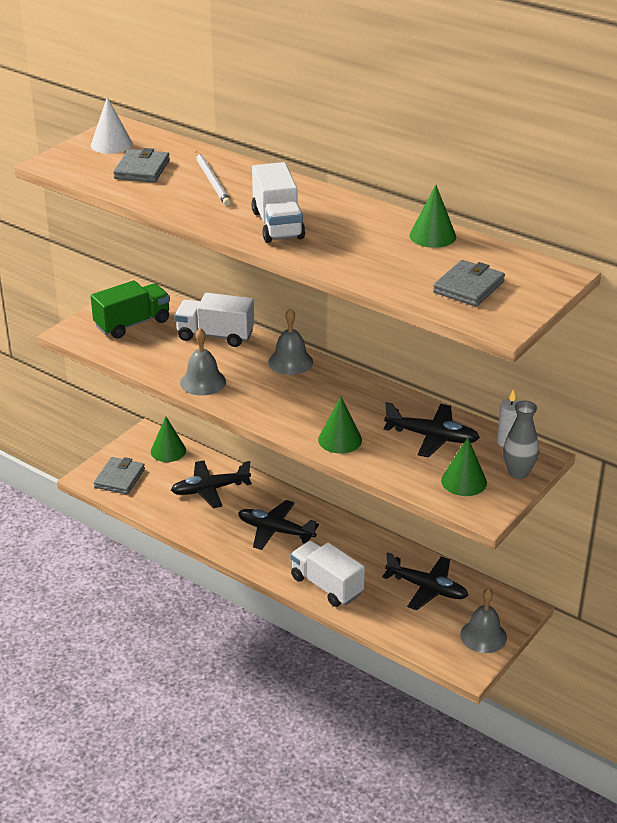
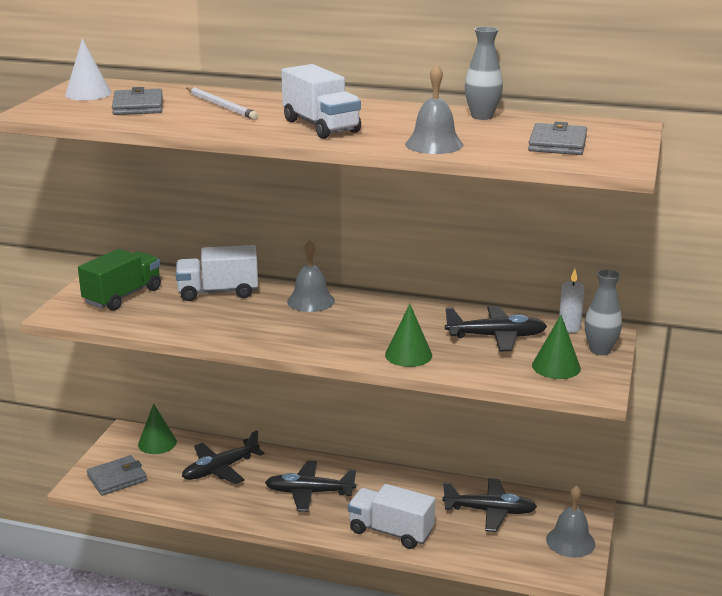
camera: 20 degrees left, 10 degrees down
grey wallet [94,457,145,494] -> grey wallet turned 60 degrees clockwise [87,455,147,496]
grey bell [180,328,226,396] -> grey bell moved to [405,64,463,154]
green cone [409,185,456,248] -> grey vase [465,27,503,120]

